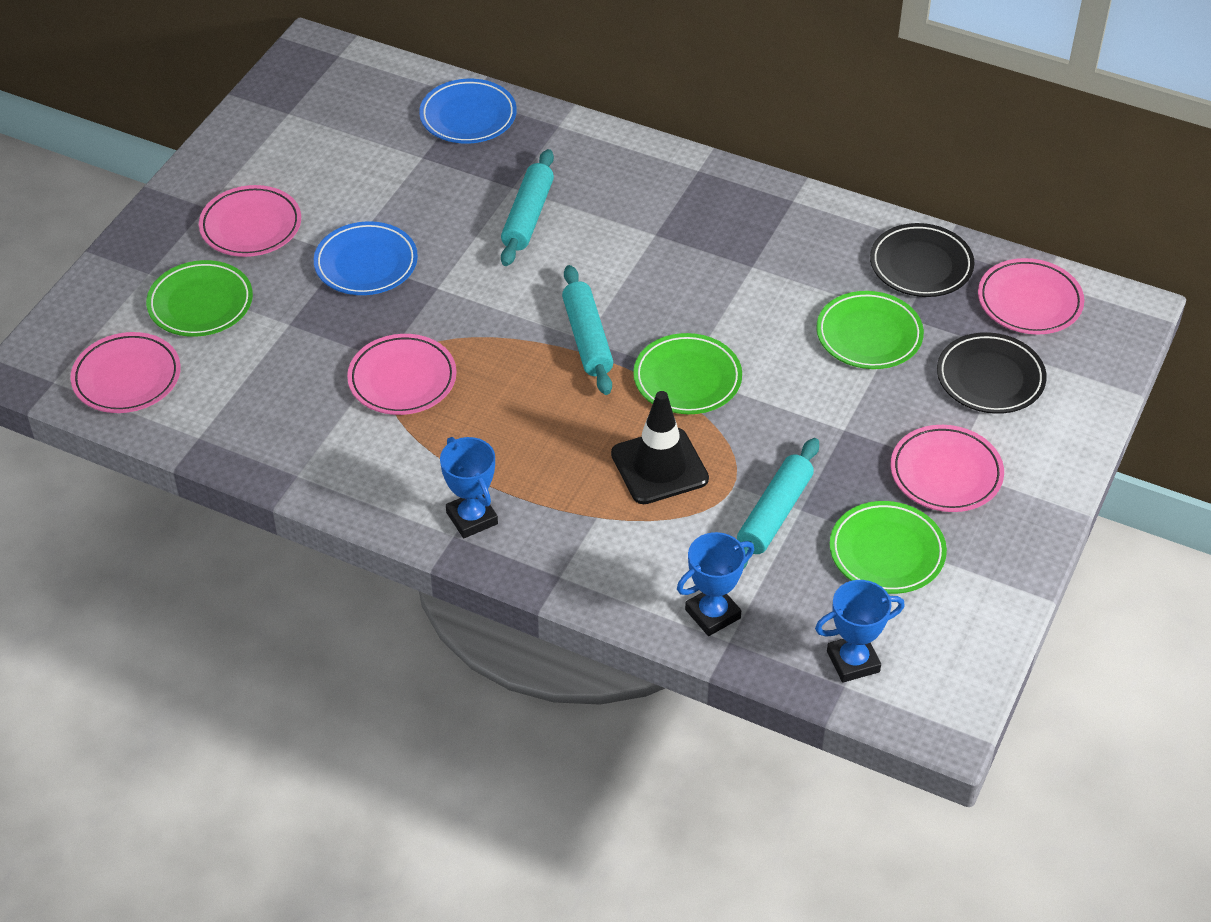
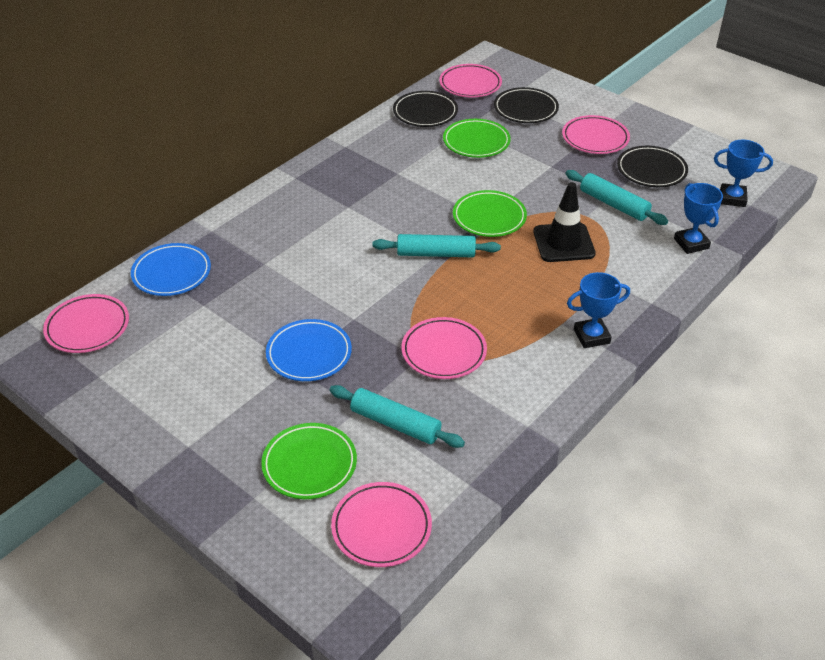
camera: 75 degrees left, 5 degrees down
pink plate [199,185,301,257] -> pink plate moved to [43,294,129,353]
turquoise rolling pin [501,149,554,266] -> turquoise rolling pin moved to [330,385,465,448]
blue trophy [815,580,905,683] -> blue trophy turned 75 degrees counterclockwise [714,140,773,207]
green plate [830,501,947,594] -> black plate [617,146,688,187]

